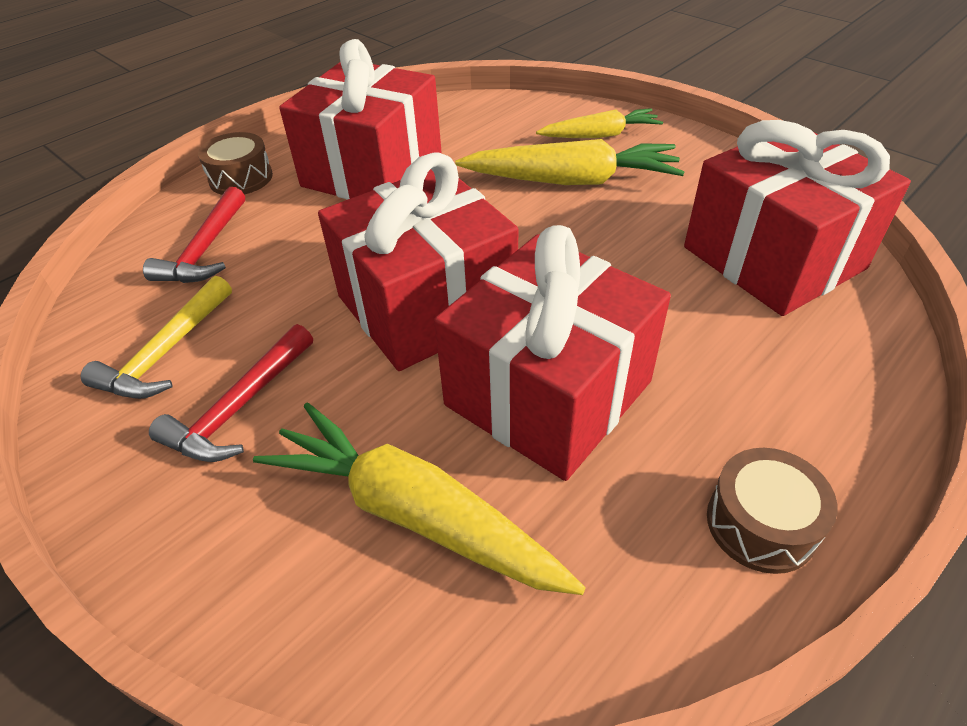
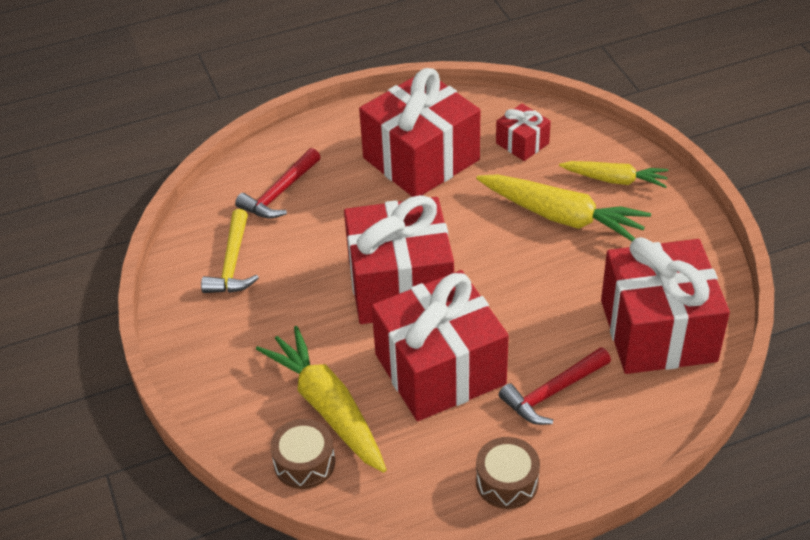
camera: 25 degrees right, 0 degrees up
yellow hammer [81,276,232,399] -> yellow hammer turned 45 degrees counterclockwise [201,209,259,293]
red hammer [149,324,313,462] -> red hammer moved to [499,347,611,425]
brown drum [198,132,273,195] -> brown drum moved to [270,419,335,489]
none -> red gift [496,104,551,161]

